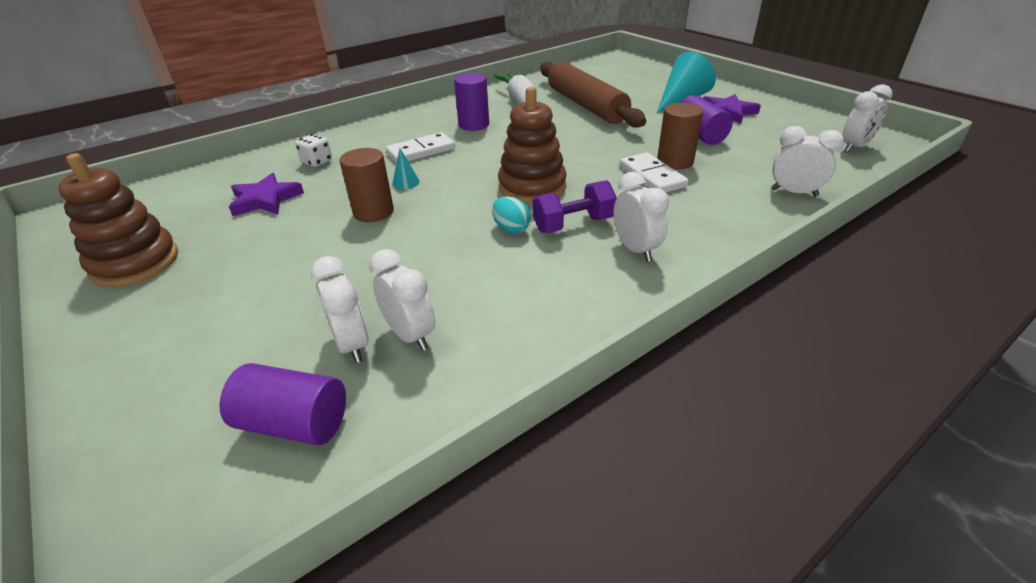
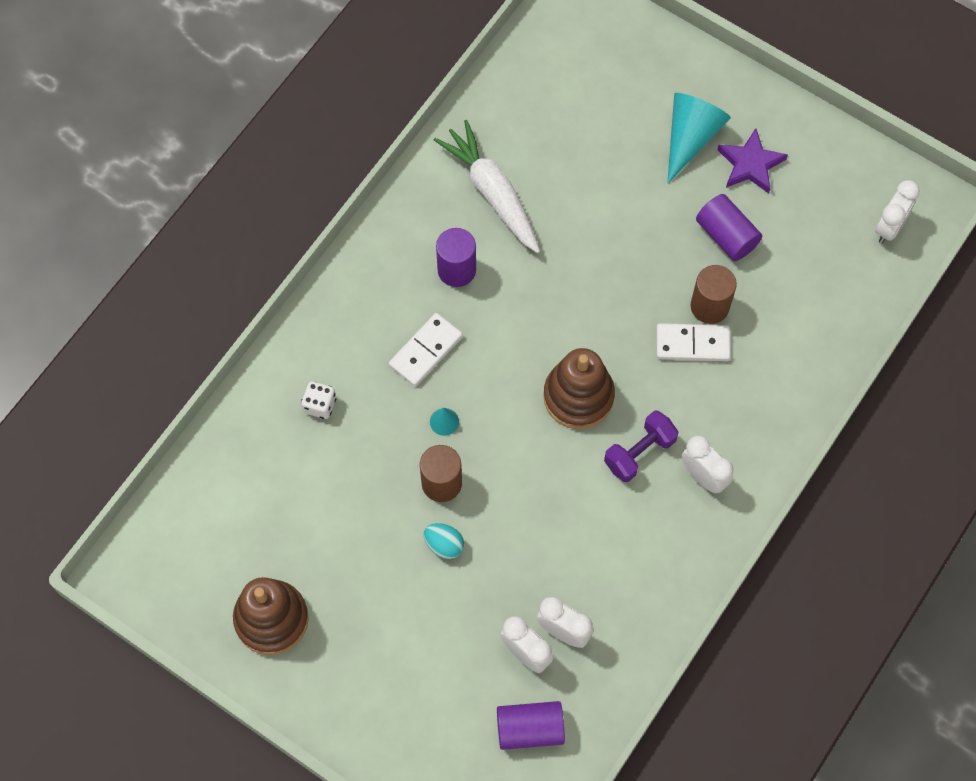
camera: 20 degrees left, 30 degrees up
purple star [229,173,304,216] -> none
turquoise egg [492,196,531,233] -> turquoise egg moved to [424,523,464,559]
brown rolling pin [540,61,646,128] -> none
white domino [620,152,689,193] -> white domino turned 45 degrees counterclockwise [656,323,731,361]
white clock [771,126,844,196] -> none

